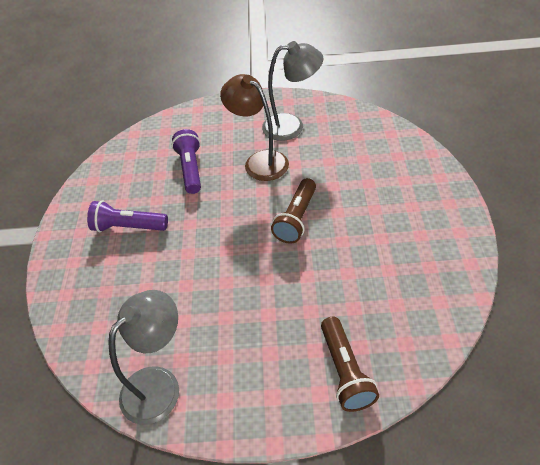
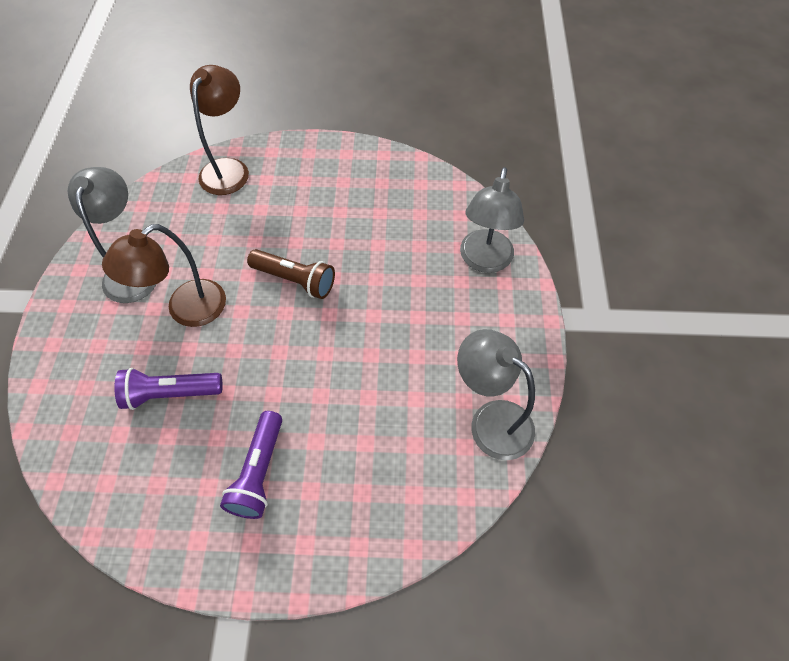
camera: 90 degrees left, 10 degrees up
brown flashlight [321,317,379,412] -> grey lamp [460,167,524,273]
none -> brown lamp [190,65,249,195]

